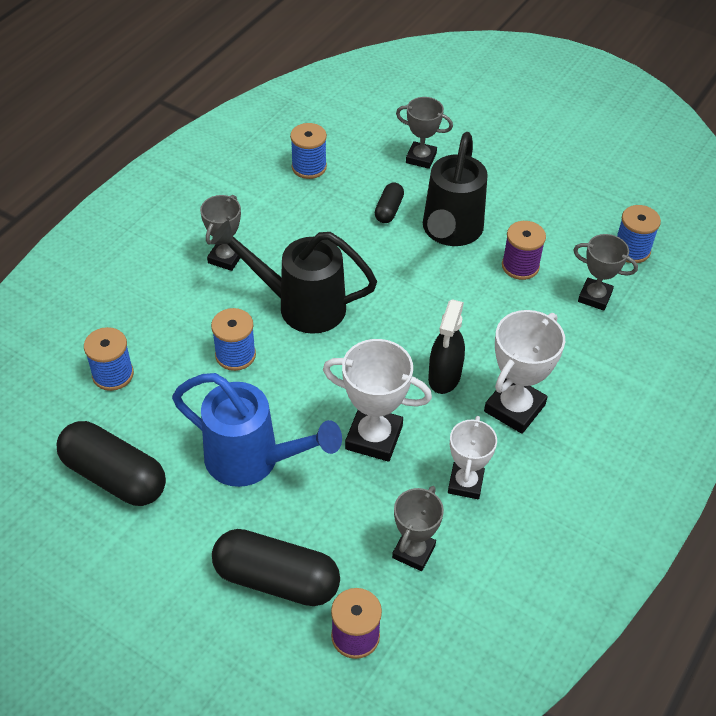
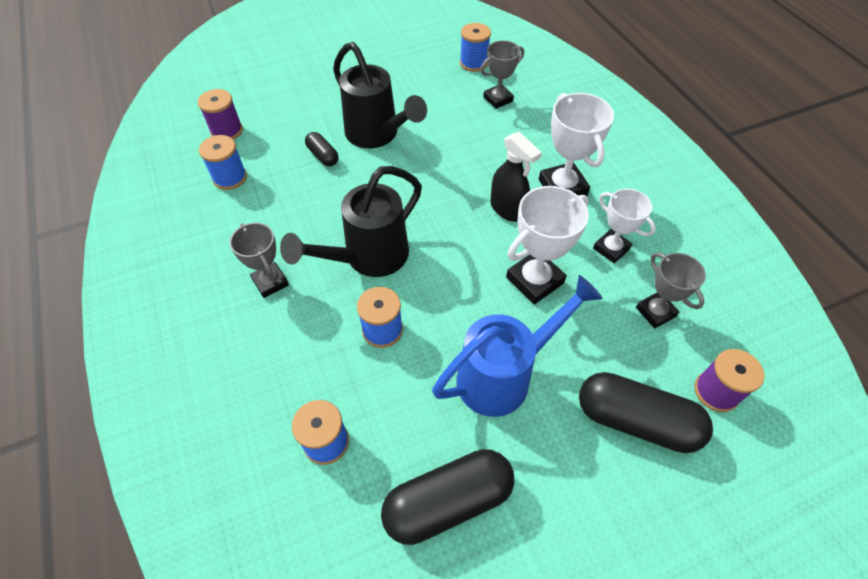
camera: 55 degrees left, 5 degrees up
black capsule [212,529,340,606] -> black capsule turned 60 degrees clockwise [579,372,713,453]
grey trophy [396,97,453,169] -> none
purple spool [502,221,546,280] -> purple spool moved to [198,89,243,140]

